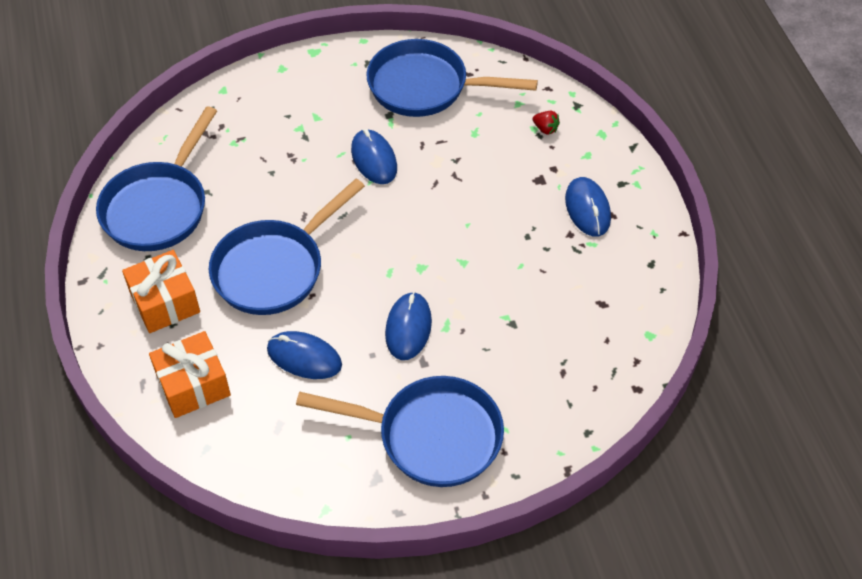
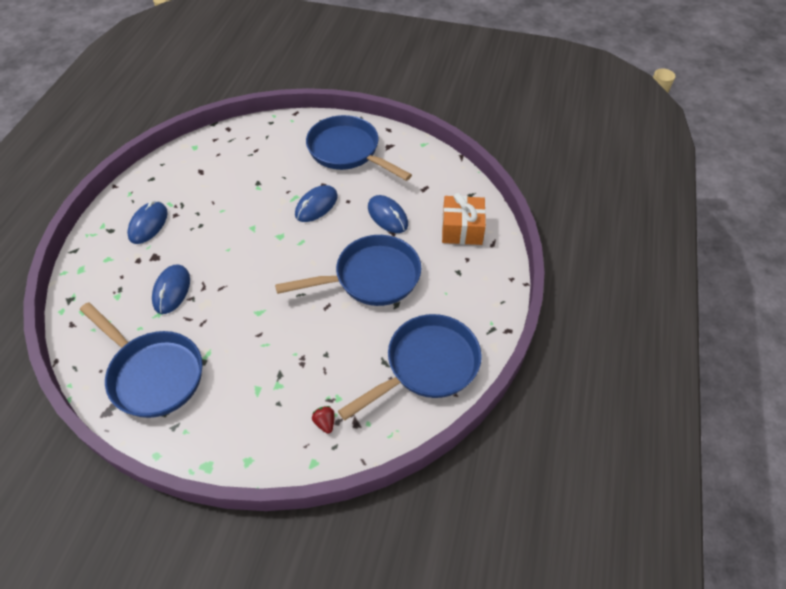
camera: 150 degrees left, 0 degrees up
orange gift [122,250,200,333] -> none
blue mouse [351,129,397,184] -> blue mouse moved to [152,264,190,314]
red strawberry [533,111,560,135] -> red strawberry moved to [312,406,335,434]

